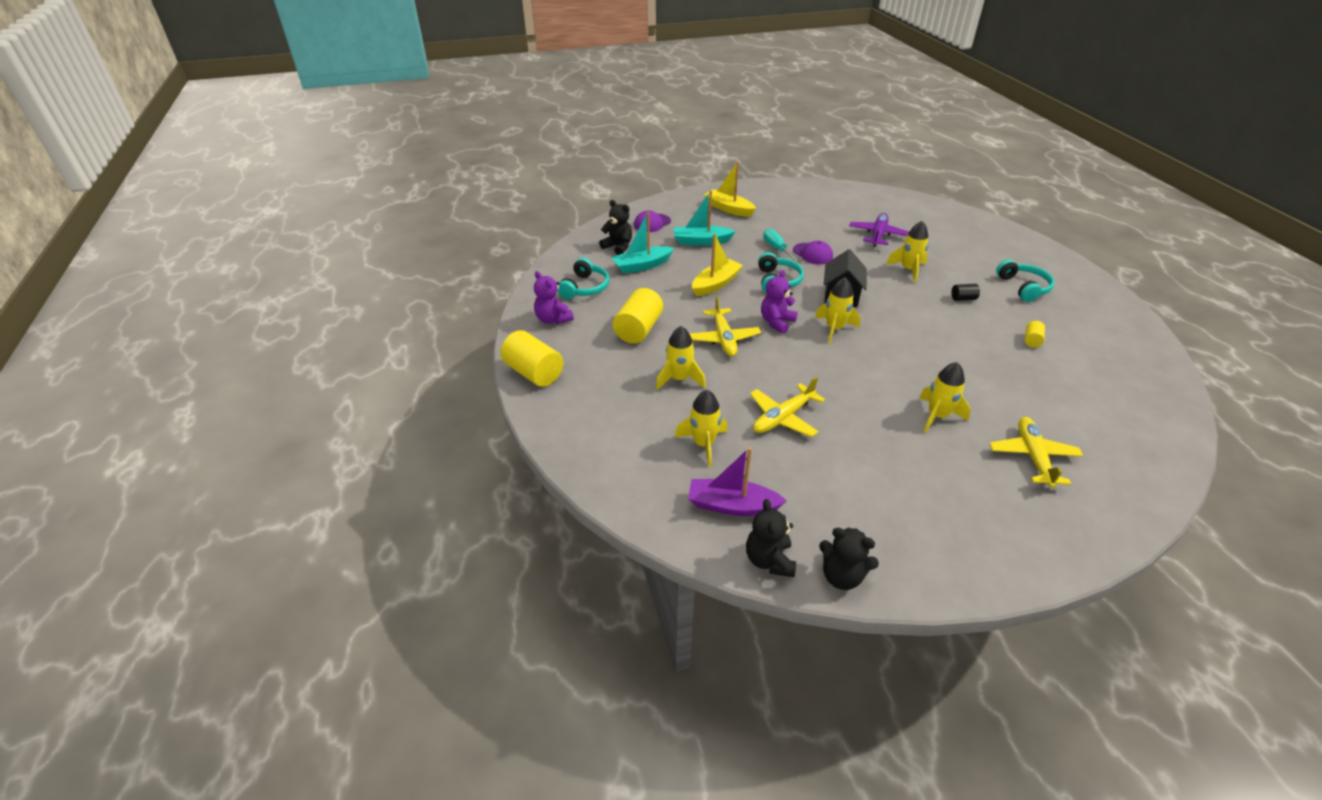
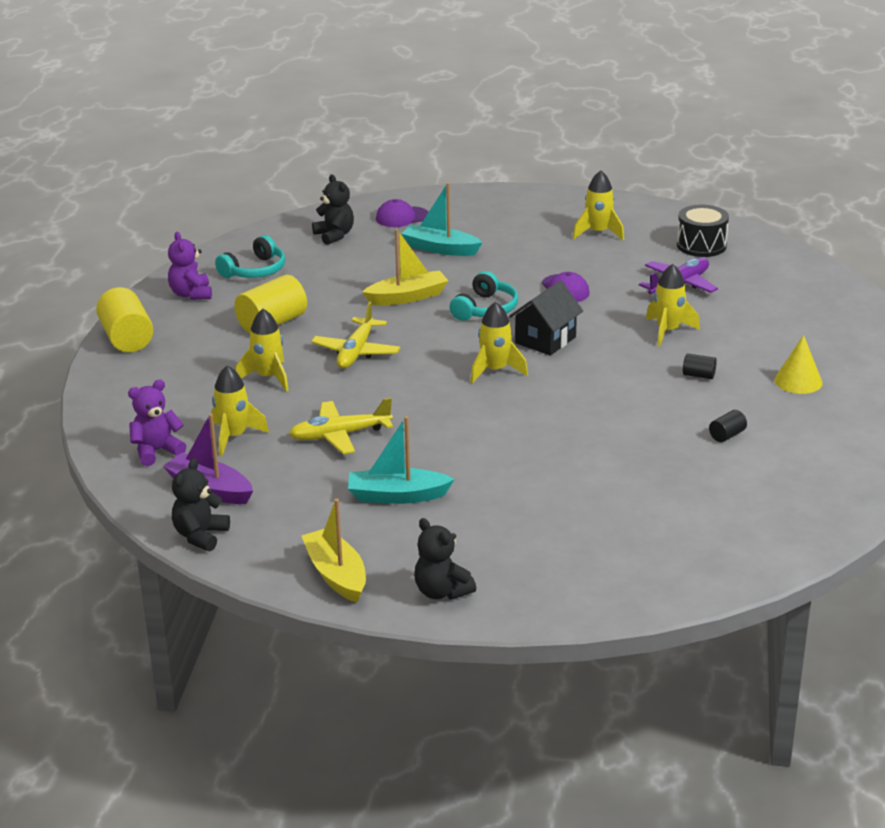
camera: 25 degrees right, 10 degrees down
turquoise boat [611,212,674,274] -> turquoise boat moved to [348,416,455,504]
yellow boat [704,162,756,217] -> yellow boat moved to [302,499,366,603]
purple teddy bear [761,270,798,334] -> purple teddy bear moved to [128,380,186,466]
turquoise screwdriver [763,229,801,264] -> none
black teddy bear [819,527,879,590] -> black teddy bear moved to [414,518,476,600]
yellow rocket [919,362,971,433] -> yellow rocket moved to [573,170,624,240]
yellow plane [990,417,1083,488] -> none
turquoise headphones [996,260,1054,302] -> yellow cone [774,335,823,394]
yellow cylinder [1025,321,1045,347] -> black cylinder [709,410,747,442]
none -> black drum [677,205,729,257]

